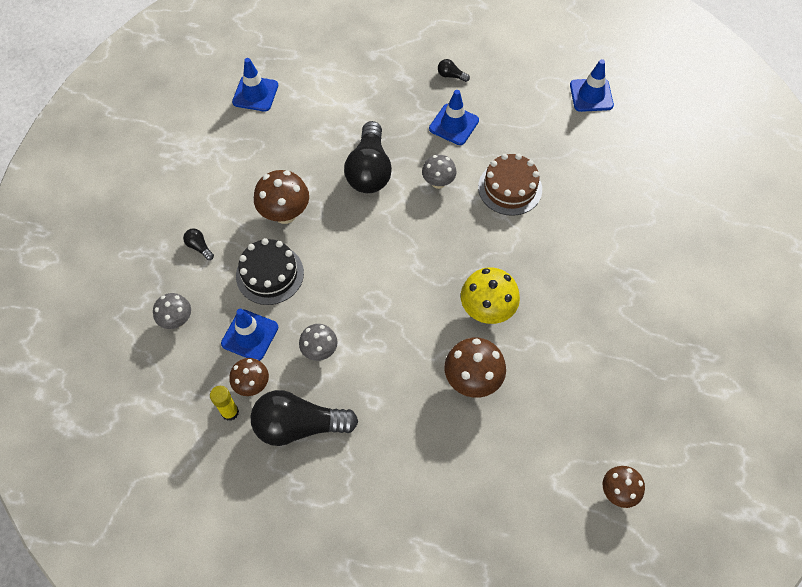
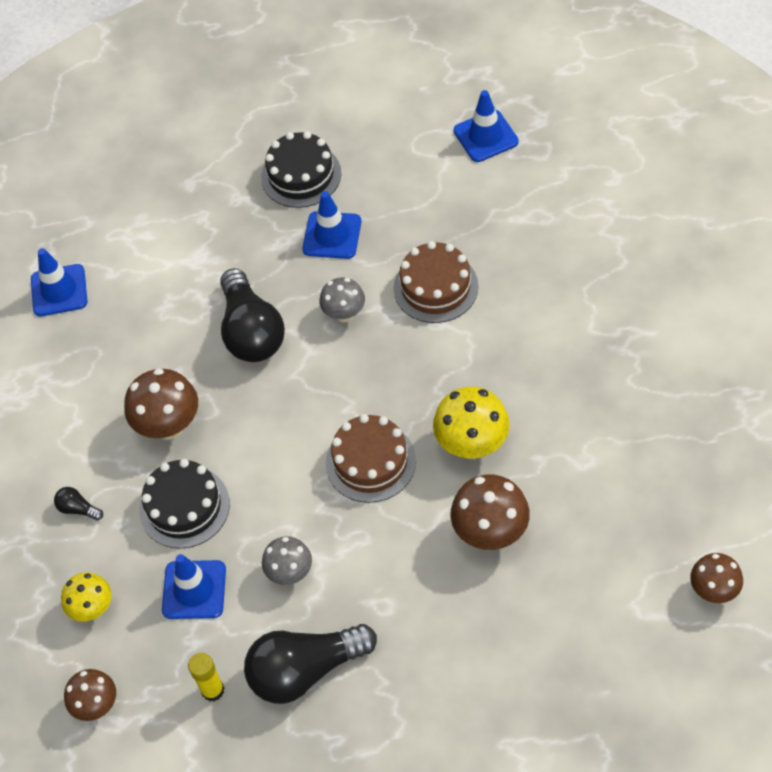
camera: 15 degrees left, 5 degrees down
grey mushroom [153,293,191,329] -> yellow mushroom [61,572,112,621]
brown mushroom [229,358,269,396] -> brown mushroom moved to [64,669,116,721]
black light bulb [438,59,470,82] -> black cake [261,131,341,208]
none -> brown cake [326,414,416,503]

